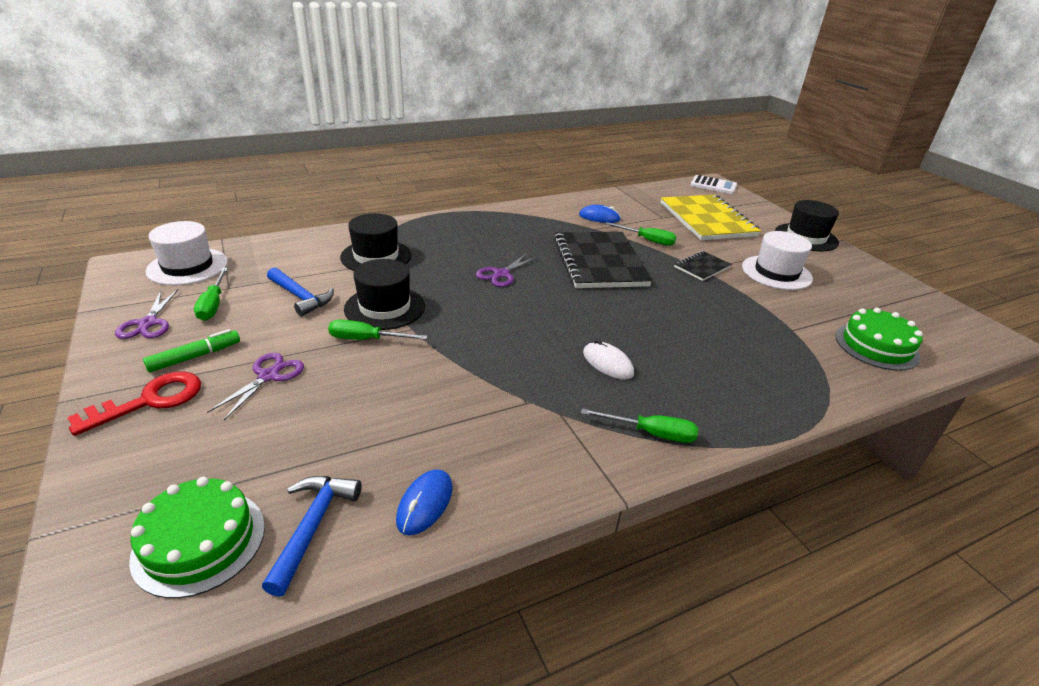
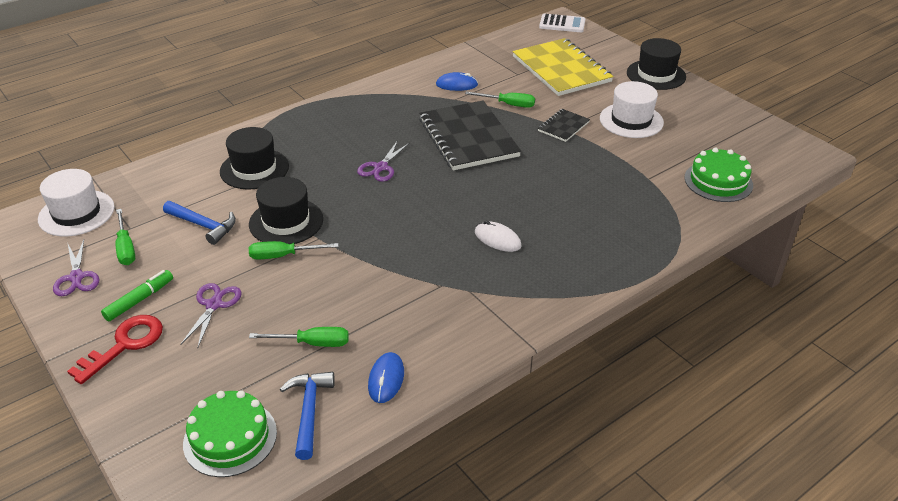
camera: 10 degrees left, 5 degrees up
green screwdriver [581,408,698,443] -> green screwdriver moved to [249,327,349,347]

